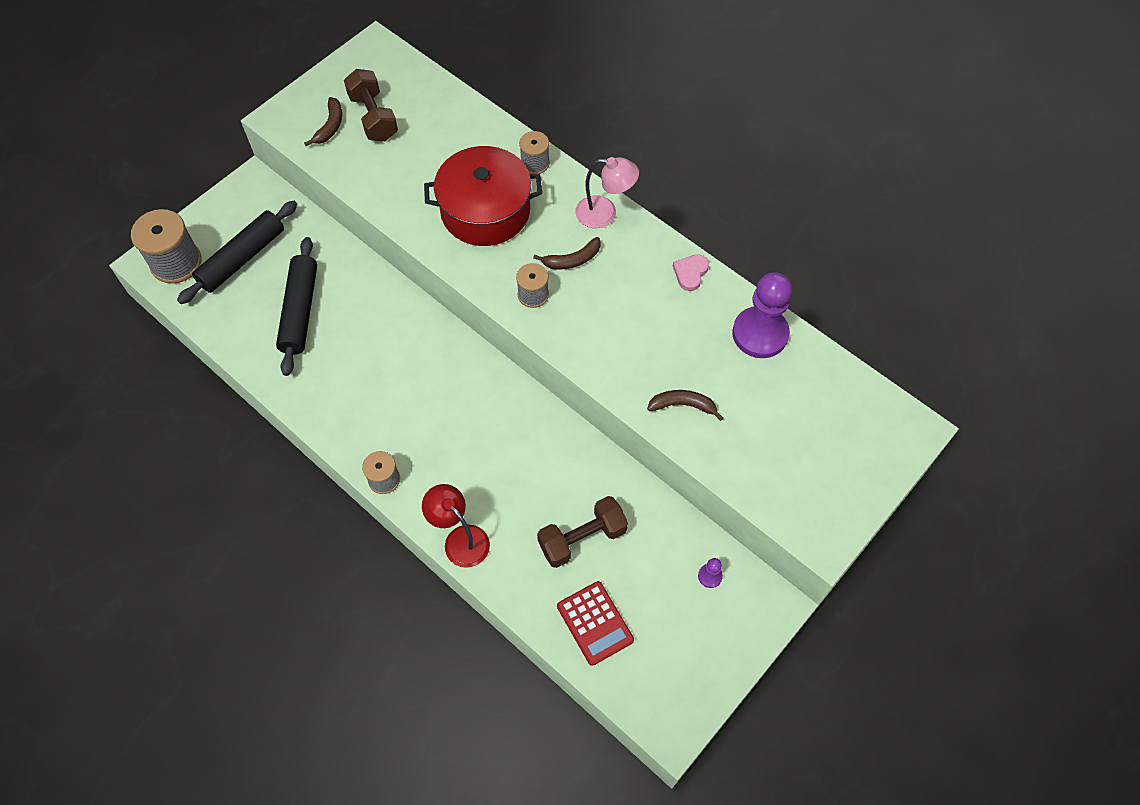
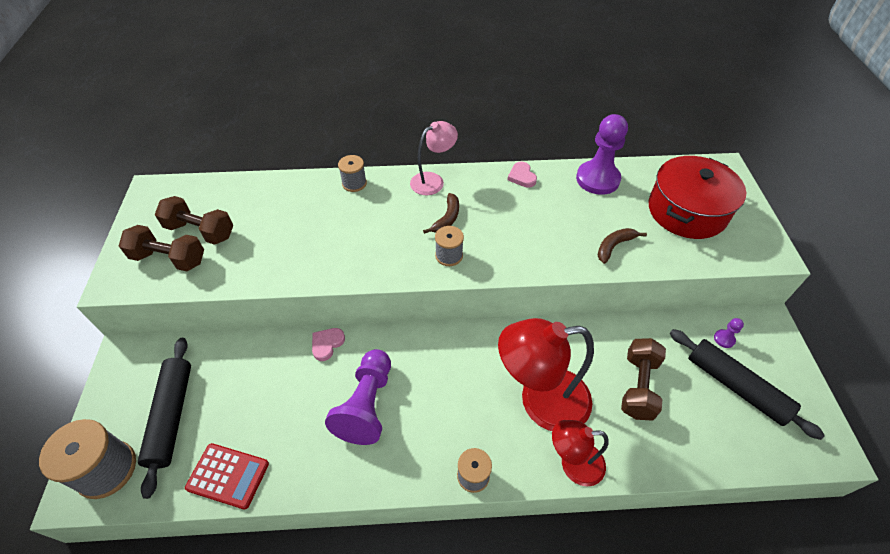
camera: 45 degrees left, 10 degrees down
black rolling pin [276,237,317,376] -> black rolling pin moved to [670,329,825,440]
brown banana [304,97,342,146] -> brown dumbbell [119,225,204,271]
red pot [424,146,542,246] -> red pot moved to [649,156,746,239]
red calculator [557,581,634,666] -> red calculator moved to [185,443,269,510]
none -> pink heart [312,328,345,361]
none -> purple pawn [325,349,391,445]
none -> red lamp [498,318,594,431]

